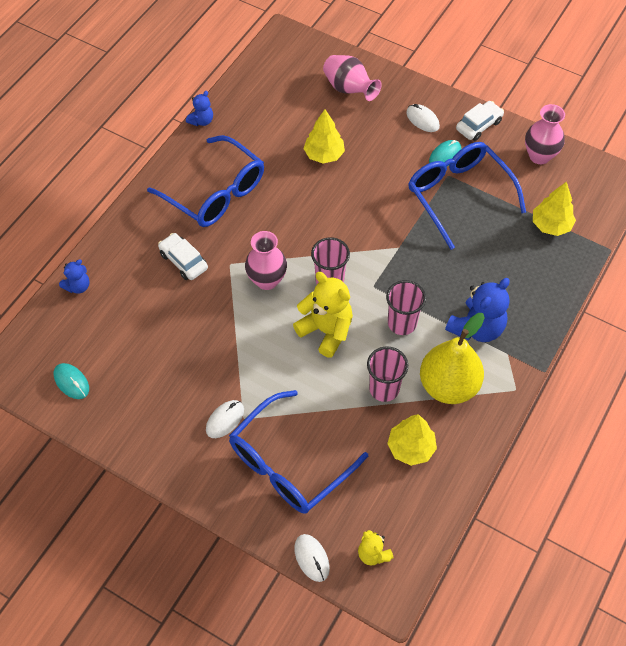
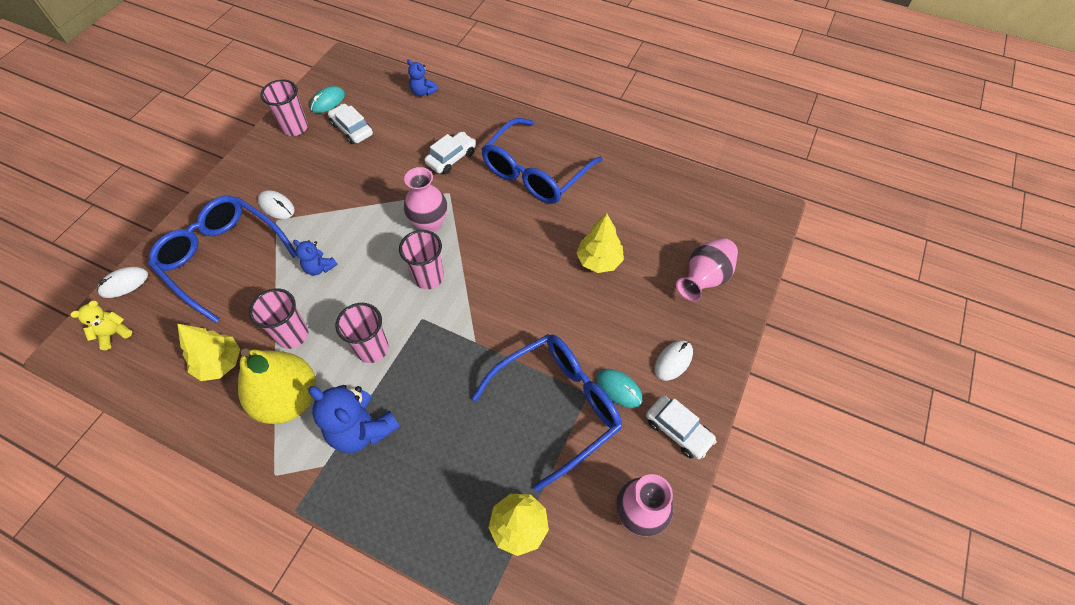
camera: 85 degrees right, 0 degrees up
blue teddy bear [186,91,213,126] -> blue teddy bear moved to [293,240,338,276]
yellow teddy bear [293,272,353,358] -> none
none -> pink cup [260,80,308,136]
none -> white car [328,104,373,144]

